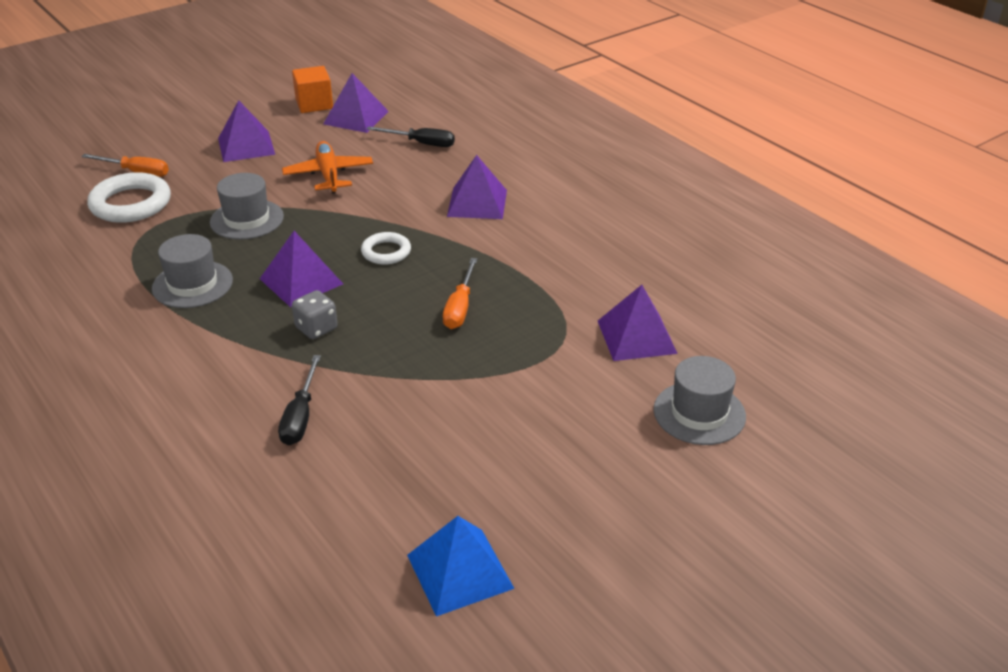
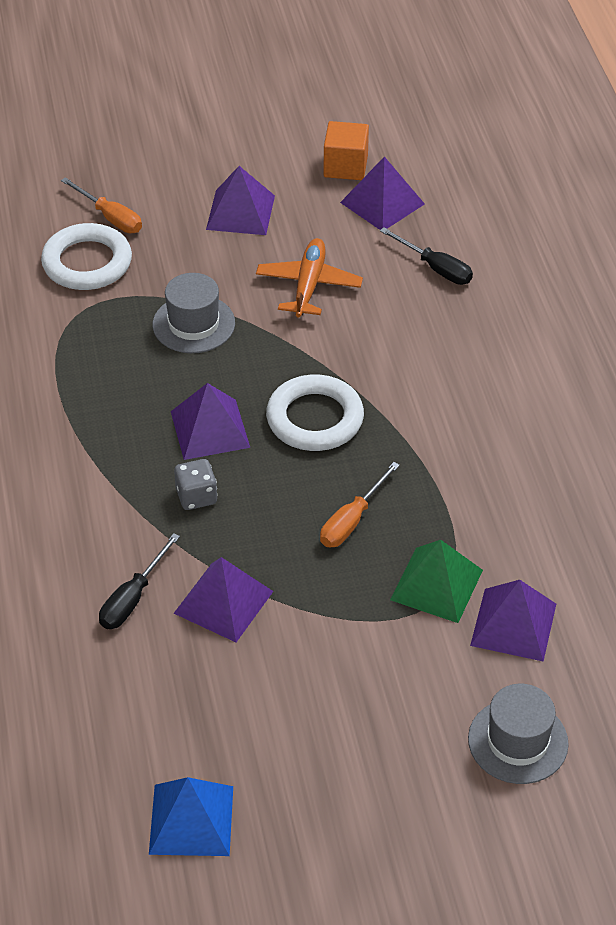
camera: 25 degrees right, 10 degrees up
grey hat [152,234,233,308] -> none
white ring [361,232,411,265] -> white ring [266,375,364,451], size x1.71
purple pyramid [447,155,507,219] -> purple pyramid moved to [174,557,273,642]
none -> green pyramid [390,540,483,623]

